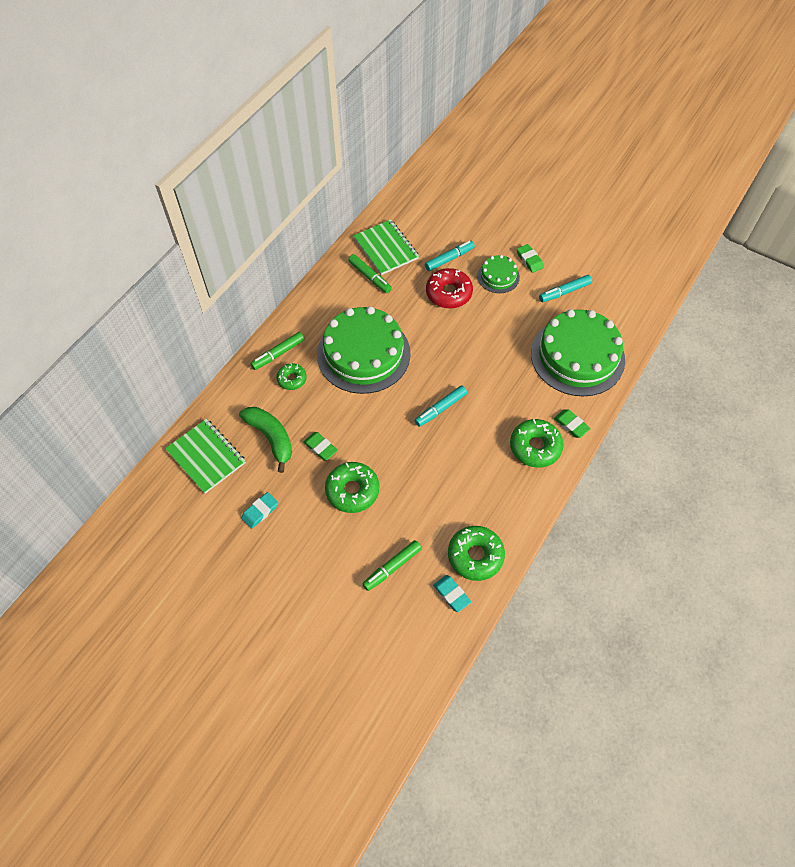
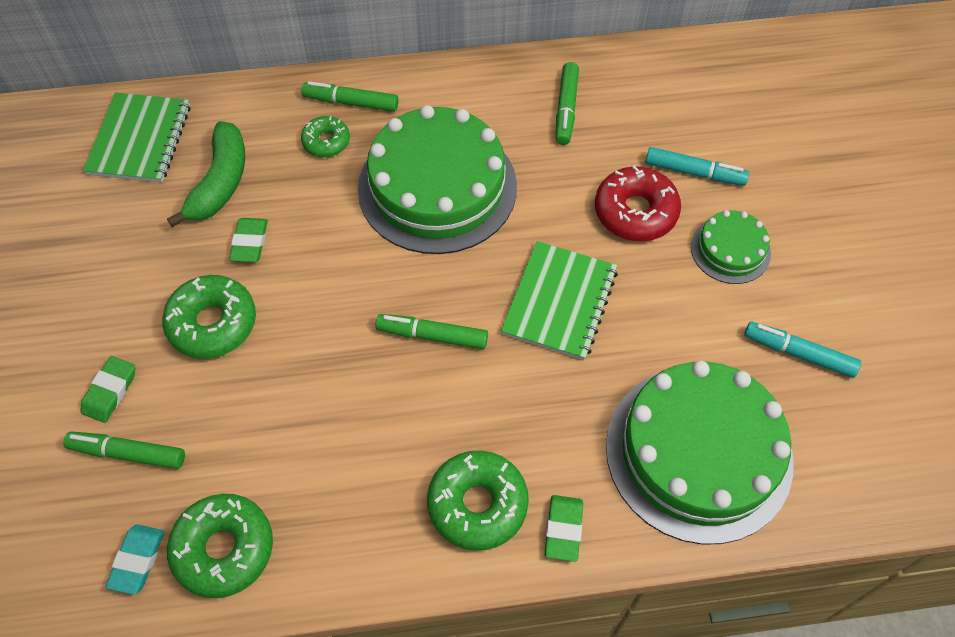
camera: 50 degrees right, 0 degrees up
turquoise eraser [241,492,278,529] -> none
green notebook [353,219,419,275] -> green notebook moved to [501,241,618,360]
turquoise marker [414,385,467,427] -> green marker [375,314,488,349]
green eraser [517,244,544,273] -> green eraser moved to [80,356,135,423]

